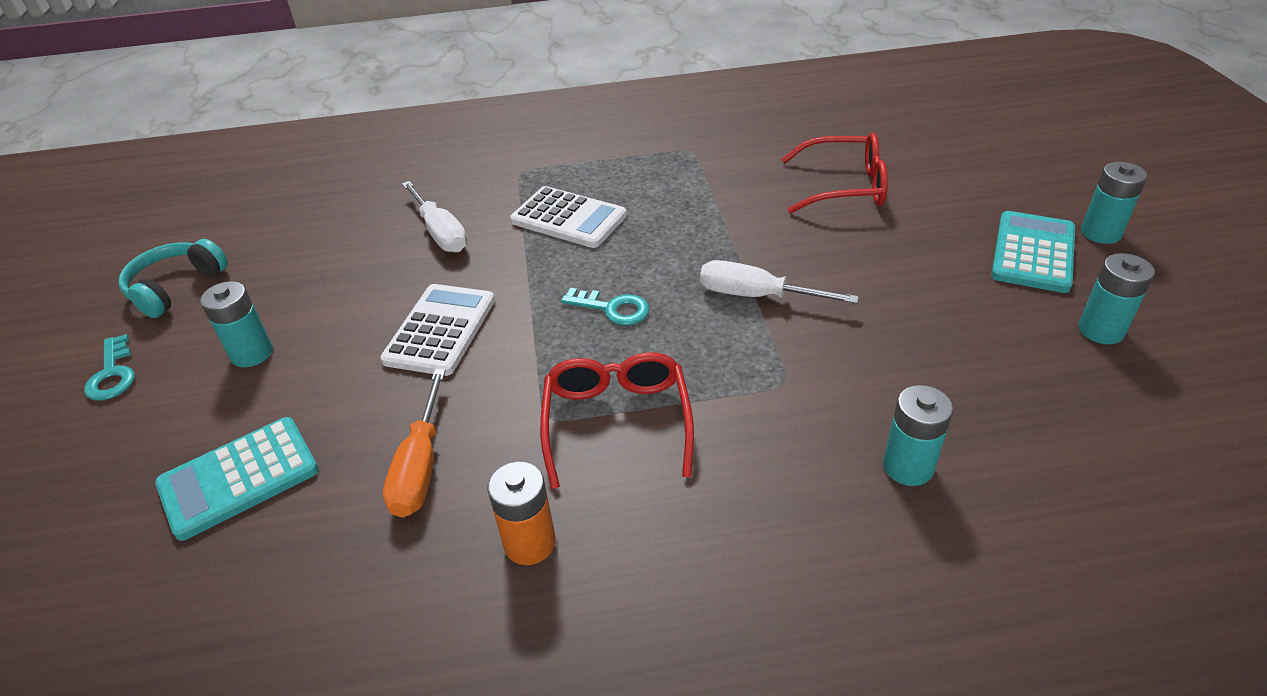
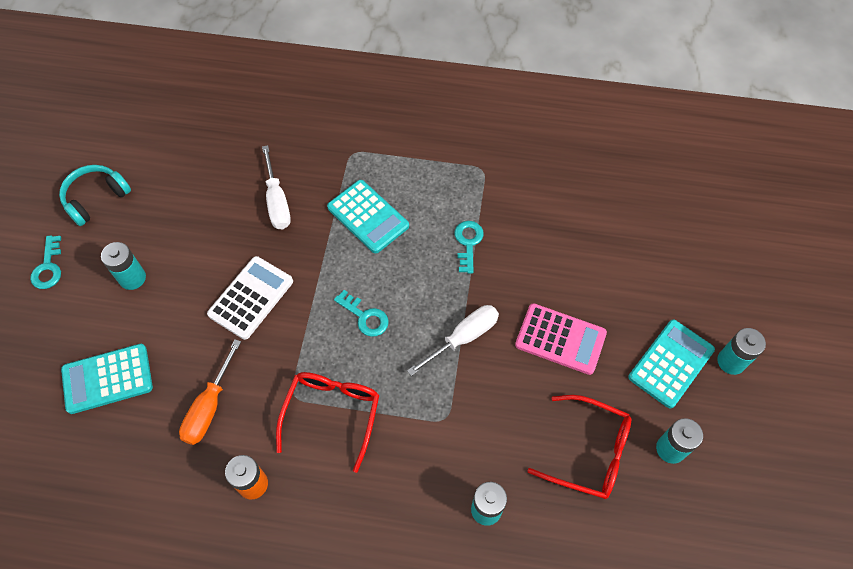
camera: 15 degrees right, 20 degrees up
white calculator [510,186,627,248] -> turquoise calculator [327,180,409,253]
white screwdriver [700,260,859,304] -> white screwdriver turned 105 degrees clockwise [407,305,499,376]
red glasses [781,133,888,214] -> red glasses moved to [527,395,631,499]
none -> turquoise key [455,221,484,274]
none -> pink calculator [515,303,607,375]

